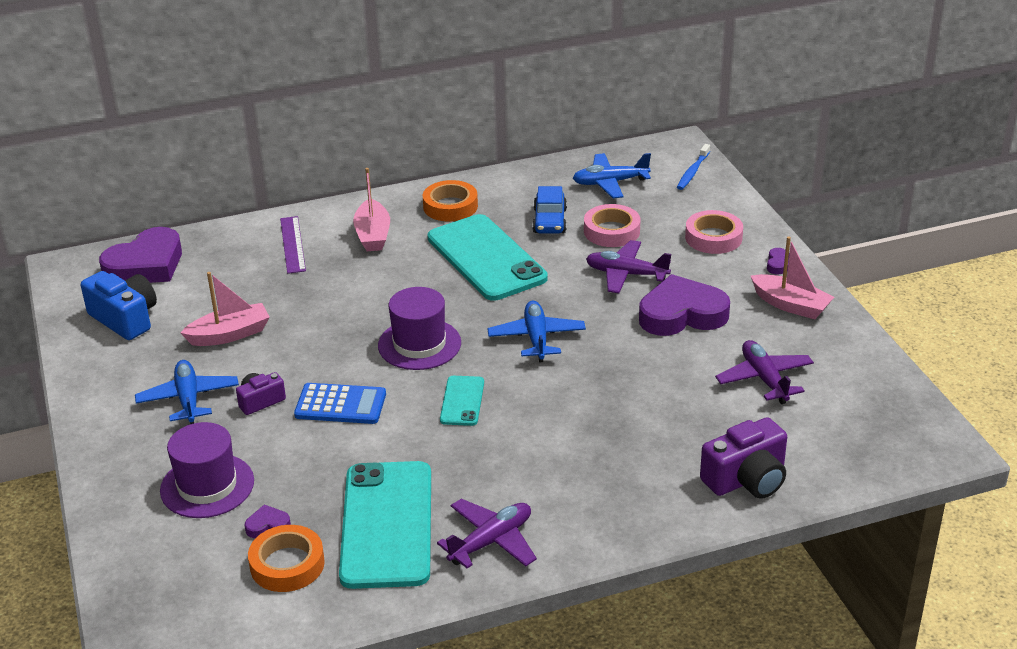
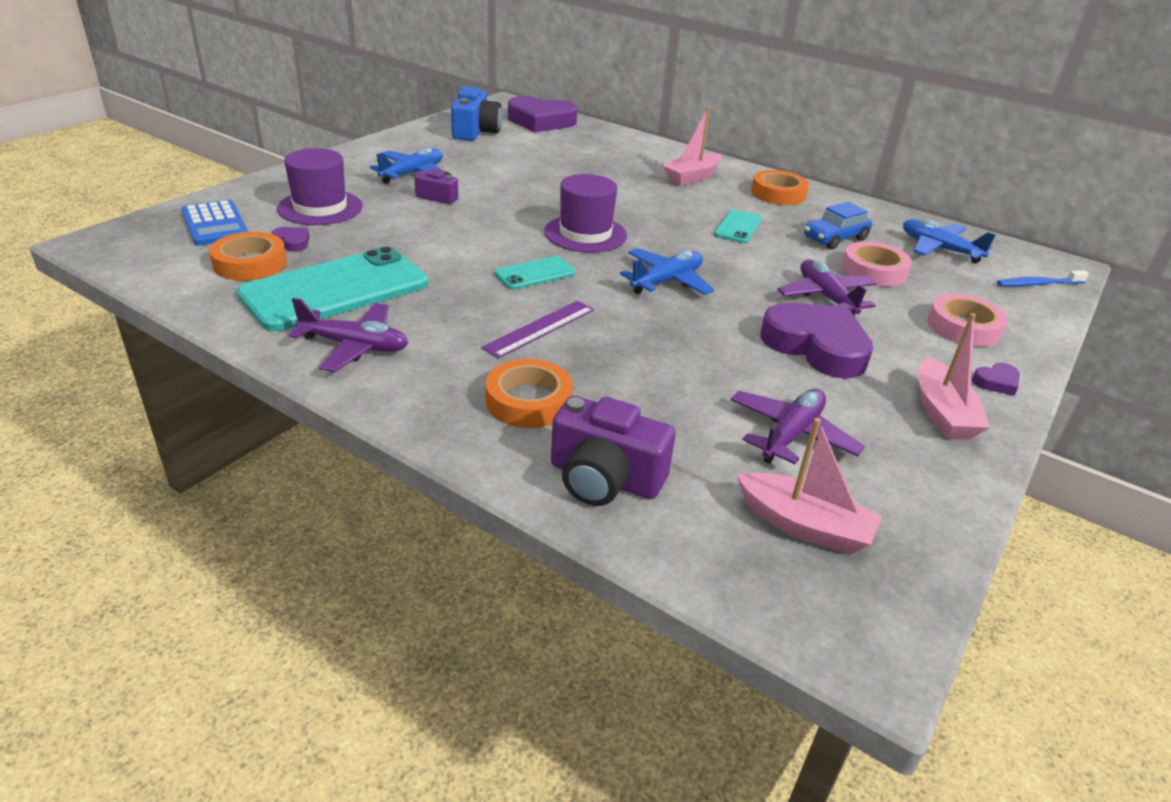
camera: 50 degrees right, 0 degrees up
pink boat [180,272,270,346] -> pink boat moved to [737,418,882,555]
purple ruler [280,216,306,274] -> purple ruler moved to [482,301,594,358]
blue calculator [294,383,386,424] -> blue calculator moved to [181,200,248,245]
turquoise phone [427,214,548,301] -> turquoise phone [714,210,762,243], size x0.47
none -> orange tape [486,359,573,428]

